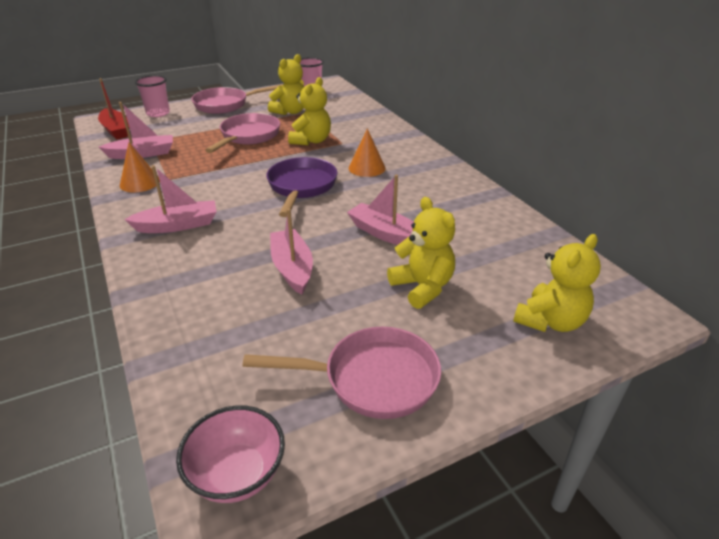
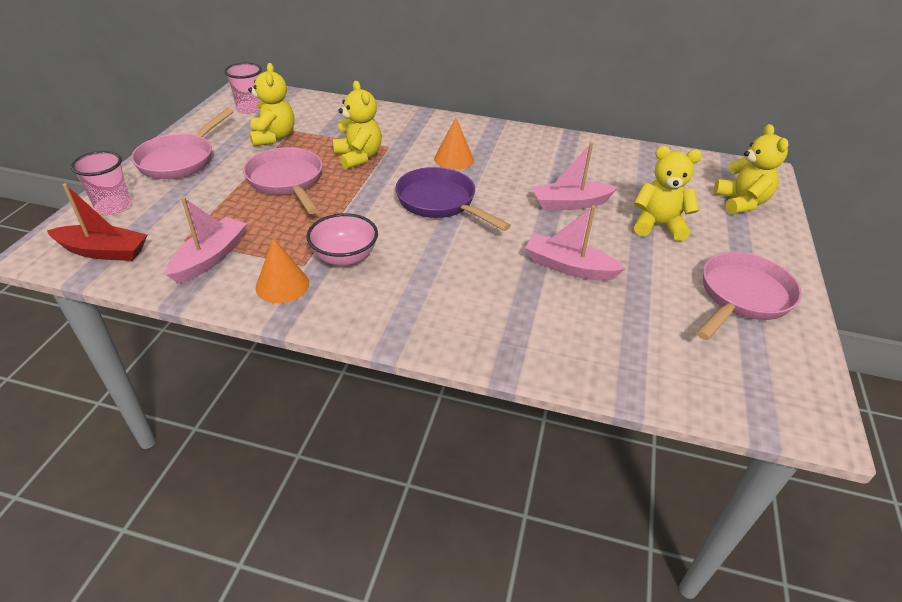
camera: 50 degrees left, 5 degrees up
pink boat [124,165,217,233] -> none
pink bowl [176,405,285,503] -> pink bowl moved to [307,213,378,266]

